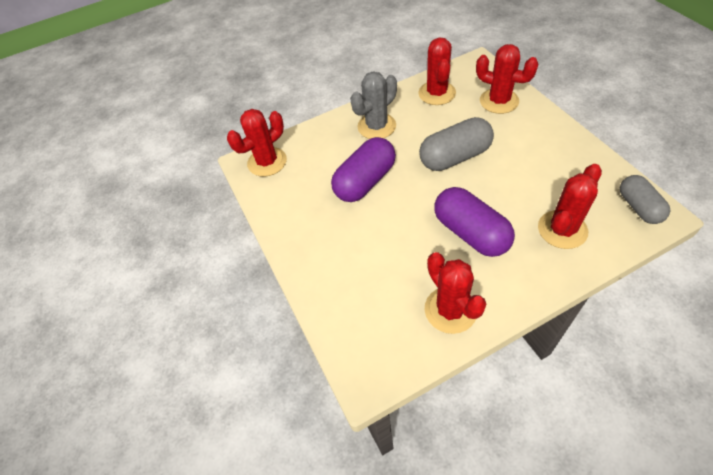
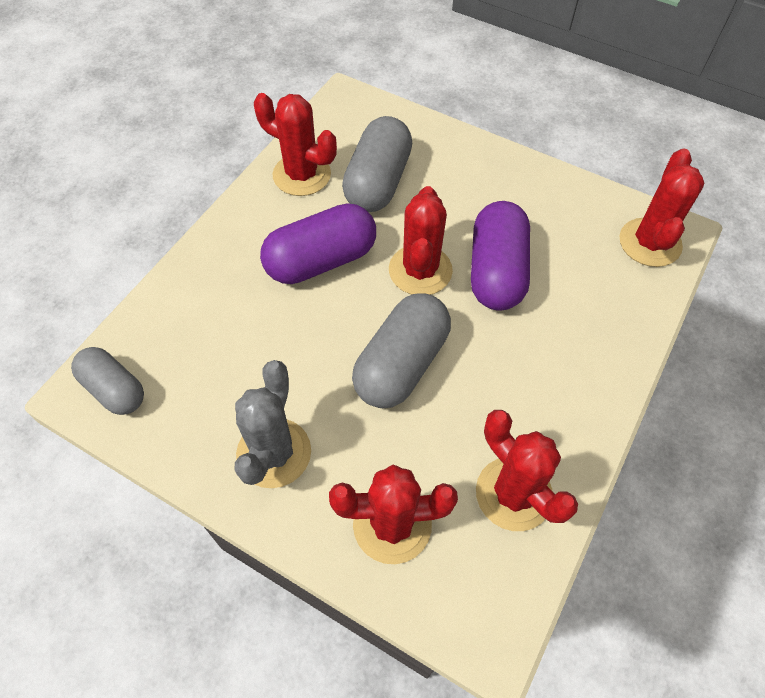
camera: 140 degrees right, 5 degrees up
grey cactus [350,71,397,139] -> grey cactus moved to [235,360,311,488]
purple capsule [434,187,515,257] -> purple capsule turned 45 degrees counterclockwise [260,203,376,284]
red cactus [538,164,602,249] -> red cactus moved to [389,186,453,295]
none -> grey capsule [342,116,412,212]

